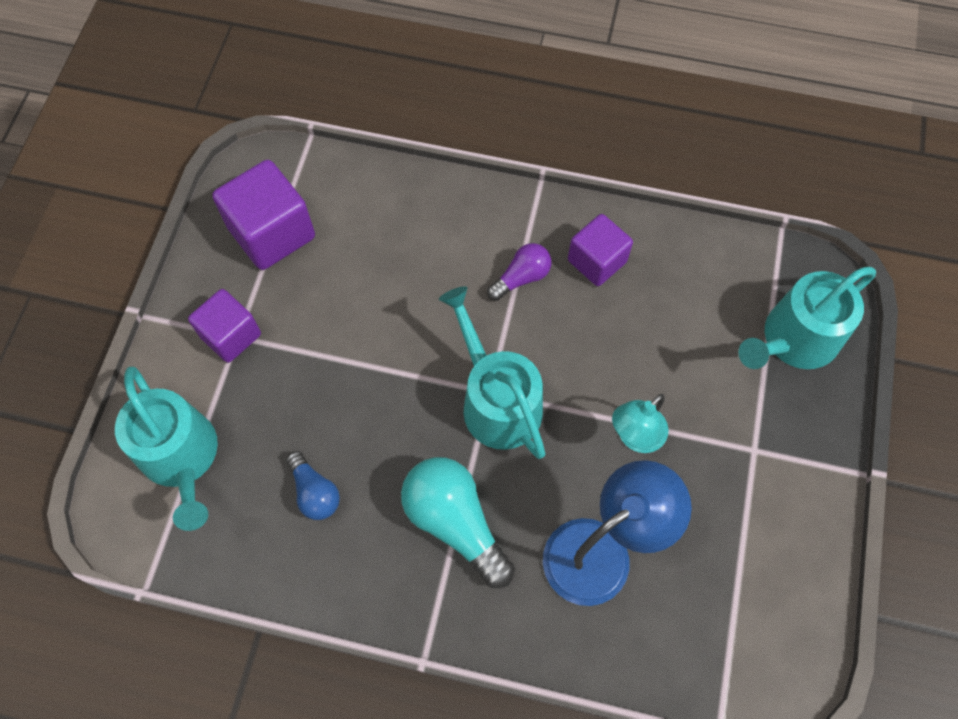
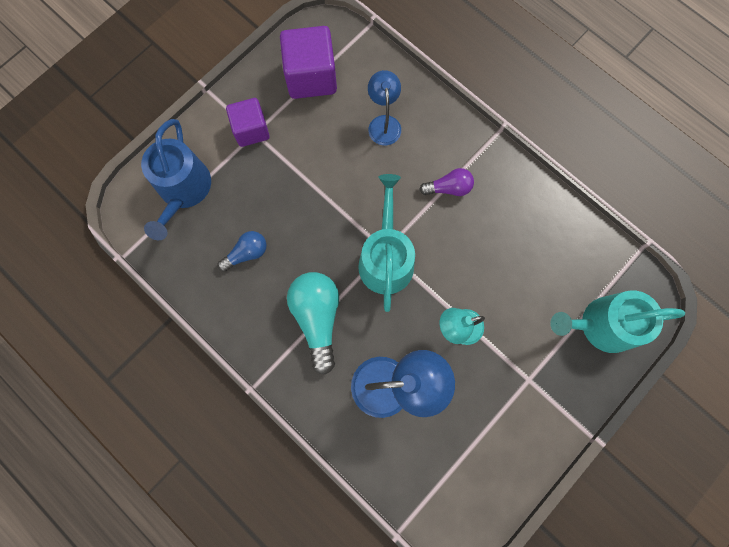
camera: 30 degrees right, 10 degrees up
turquoise watering can [115,367,218,531] -> blue watering can [141,119,211,240]
blue light bulb [286,451,340,520] -> blue light bulb turned 120 degrees counterclockwise [218,231,266,272]
purple cube [568,214,633,286] -> none
none -> blue lamp [368,70,401,145]

